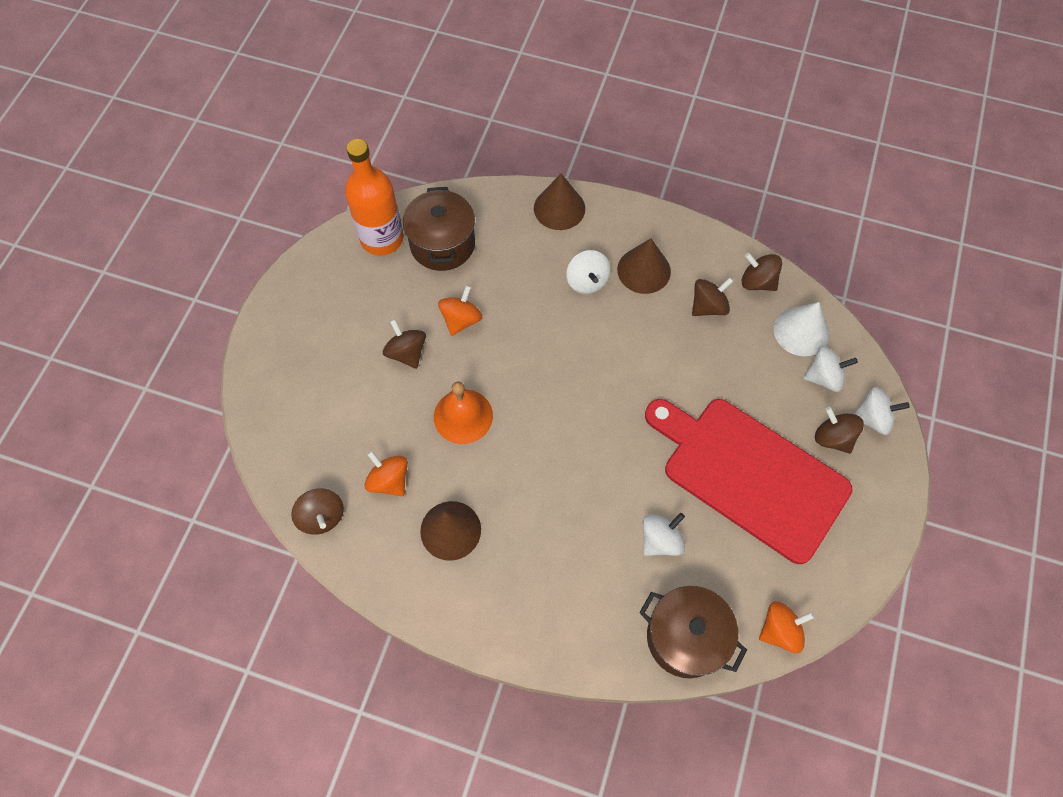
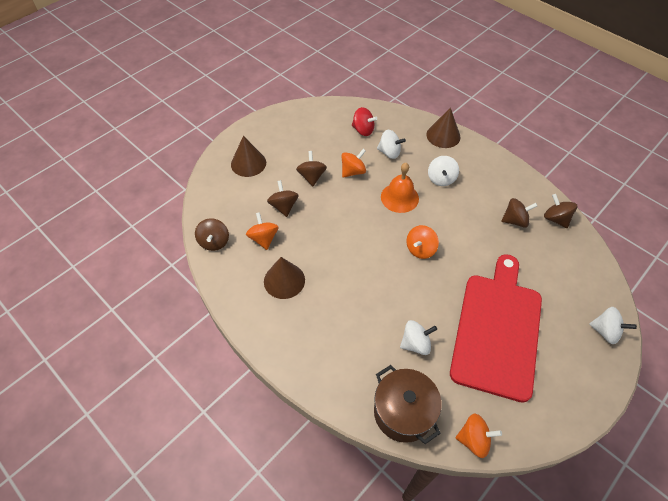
camera: 25 degrees right, 10 degrees down
orange bottle [345,139,404,255] -> none
brown pot [403,187,475,271] -> red spinning top [352,107,377,136]
orange bell [434,382,493,444] -> orange bell moved to [381,163,419,213]
brown cone [617,238,671,294] -> brown cone moved to [231,136,266,177]
red cutting board [645,399,853,564] -> red cutting board turned 45 degrees clockwise [450,254,542,403]
white cone [774,302,829,356] -> none
white spinning top [803,347,858,392] -> white spinning top moved to [377,130,406,159]
brown spinning top [815,407,864,454] -> brown spinning top moved to [267,180,299,217]
none -> orange spinning top [406,225,439,259]

